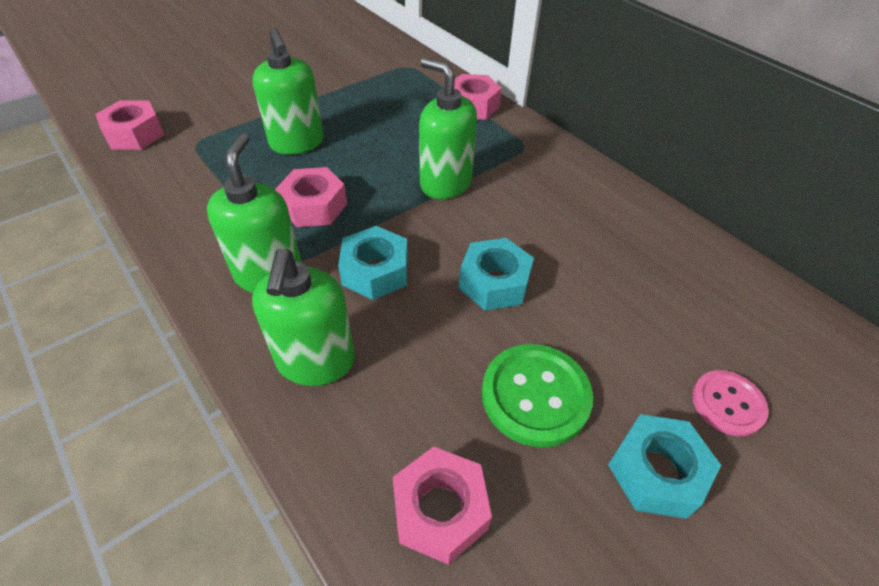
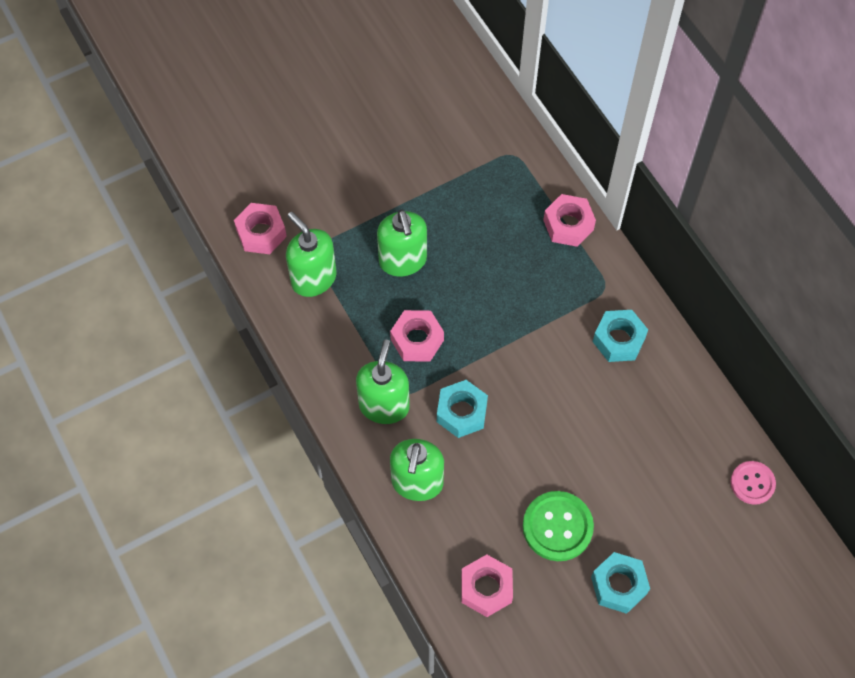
camera: 10 degrees right, 15 degrees up
green soap dispenser [419,58,477,199] -> green soap dispenser moved to [286,212,336,297]
turquoise nut [459,238,534,311] -> turquoise nut moved to [593,310,648,362]
pink button [692,370,769,436] -> pink button moved to [731,461,776,505]

